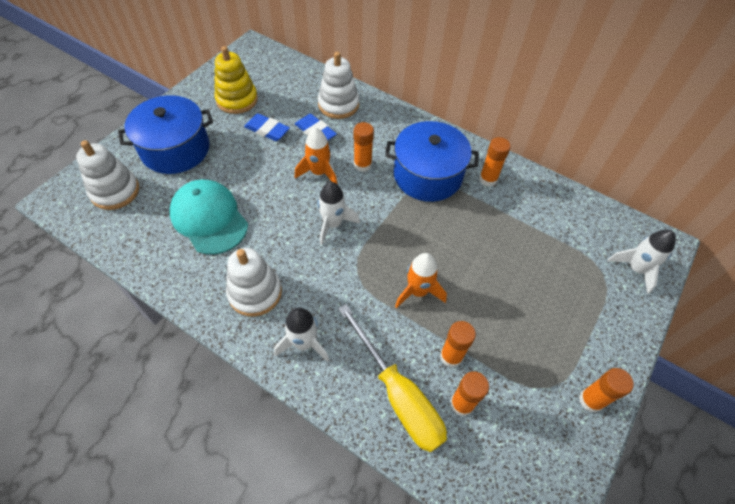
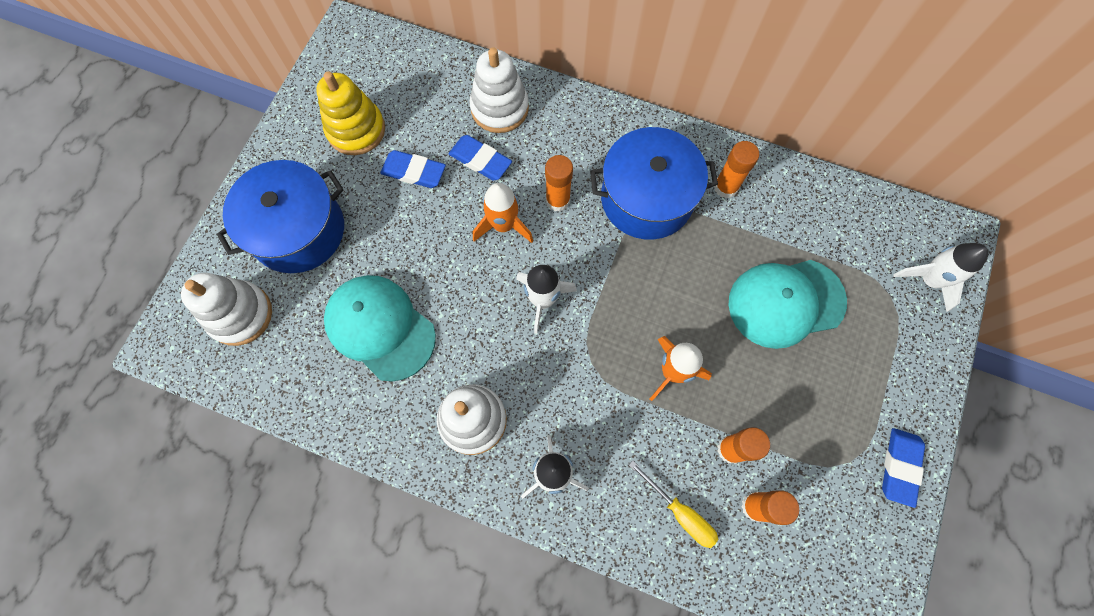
camera: 10 degrees left, 15 degrees up
yellow screwdriver [338,304,447,452] -> yellow screwdriver [629,461,718,548], size x0.54
orange glue stick [579,368,634,413] -> blue eraser [882,428,925,508]
none -> turquoise cap [728,260,847,349]

